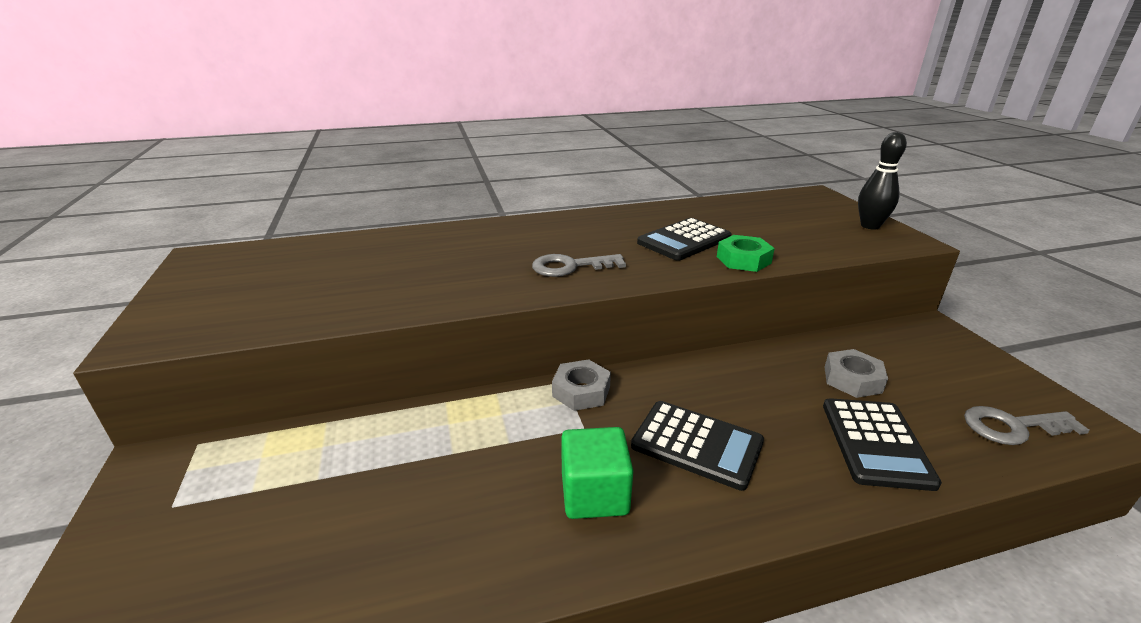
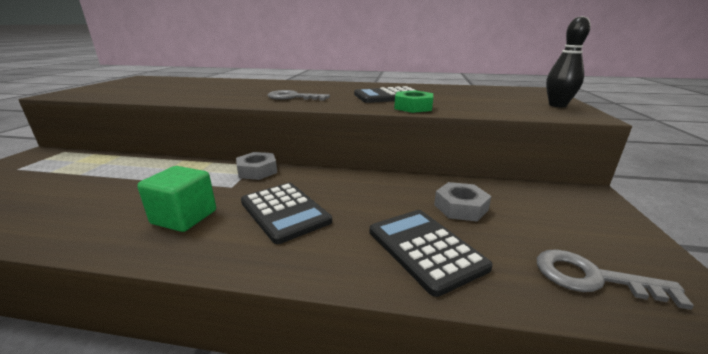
camera: 25 degrees right, 5 degrees down
black calculator [823,398,942,491] -> black calculator turned 120 degrees clockwise [370,210,493,297]

